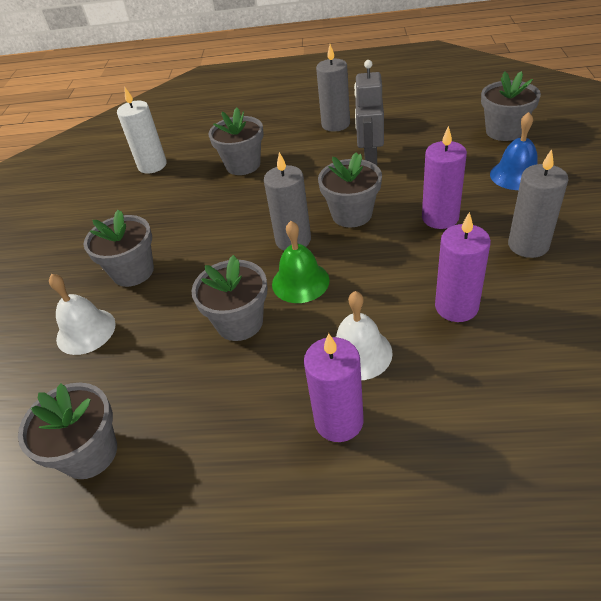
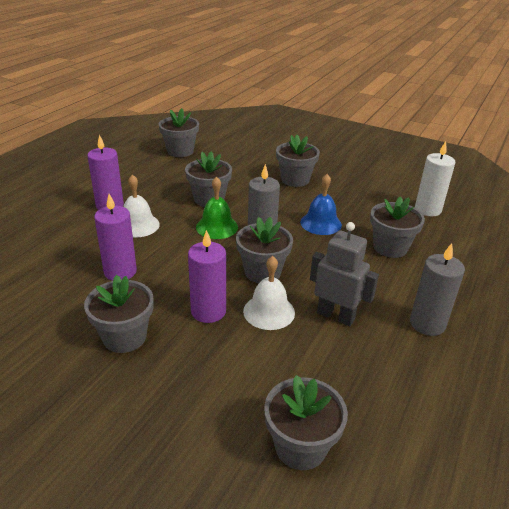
camera: 110 degrees right, 10 degrees down
white bell [49,274,116,355] -> white bell moved to [243,256,295,330]
blue bell [490,112,538,190] -> blue bell moved to [300,174,342,235]
grey candle [508,149,569,258] -> grey flower pot [84,275,154,353]

